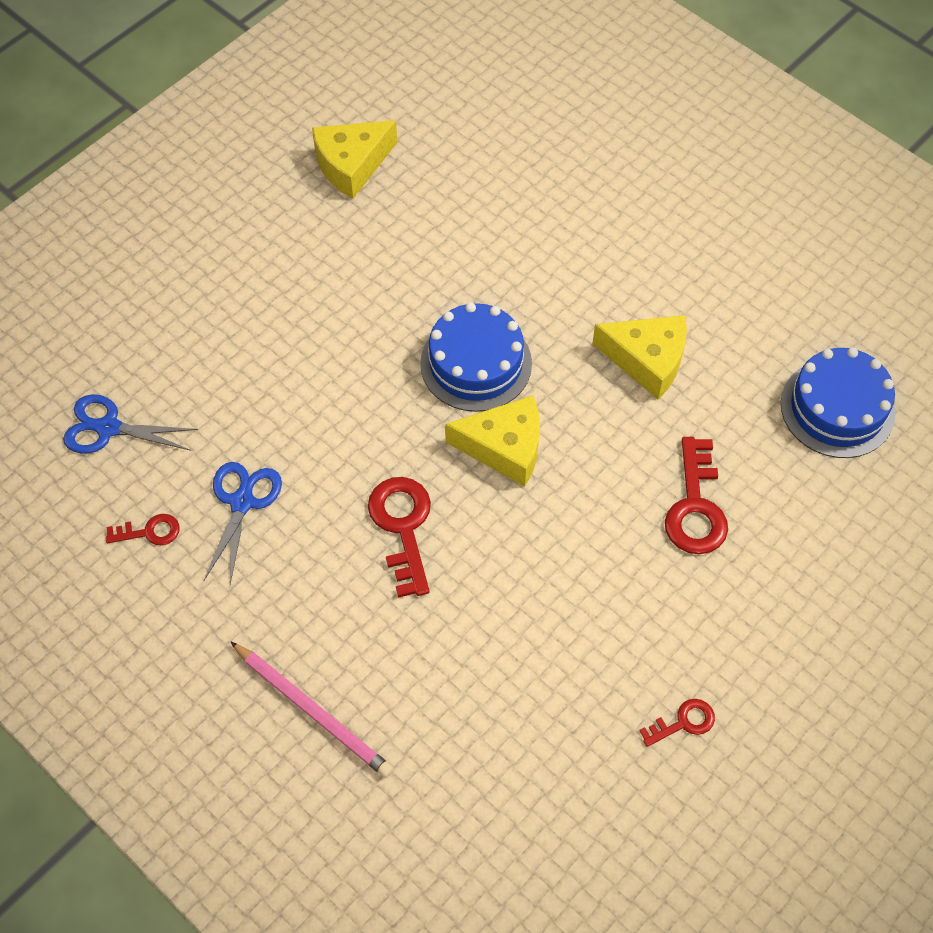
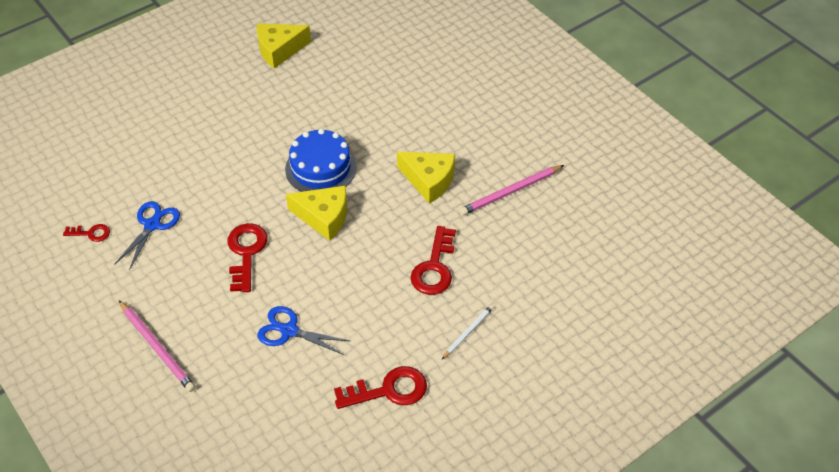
camera: 10 degrees right, 10 degrees down
blue scissors [63,394,198,454] -> blue scissors moved to [257,306,350,355]
red key [639,699,715,747] -> red key [334,366,427,409], size x1.81
blue cake [781,348,895,458] -> none
none -> white pencil [442,305,494,359]
none -> pink pencil [460,165,564,215]

